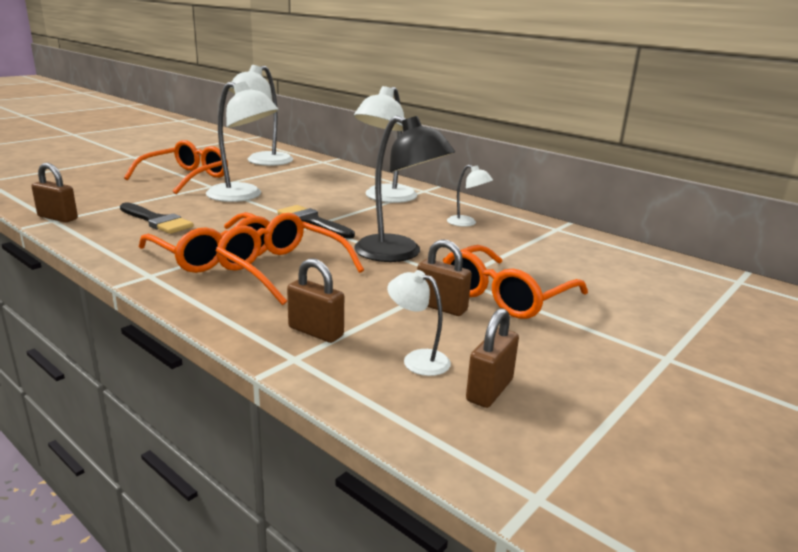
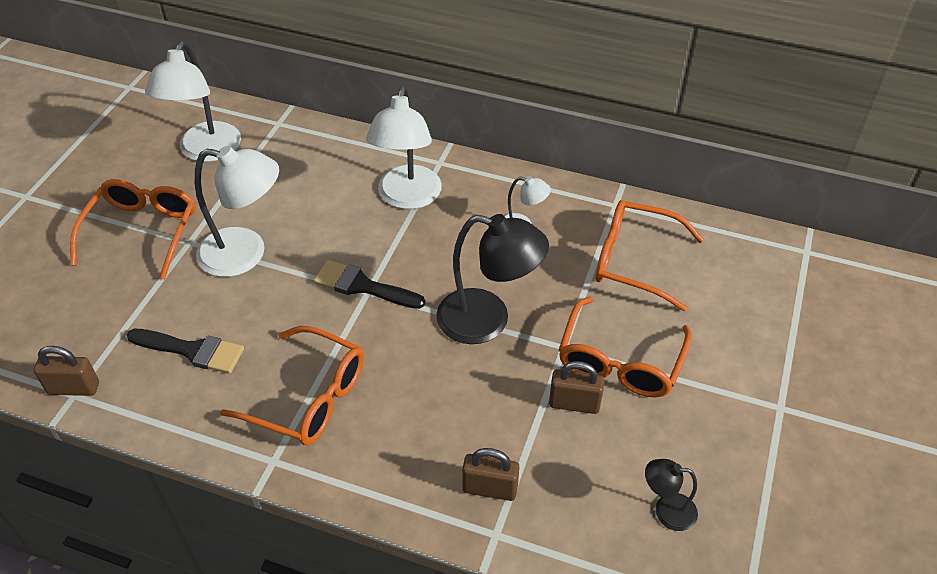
camera: 20 degrees left, 25 degrees up
orange glasses [215,213,364,305] -> orange glasses moved to [596,200,704,311]
white lamp [387,270,451,376] -> none
brown padlock [466,308,519,408] -> black lamp [645,459,698,531]

